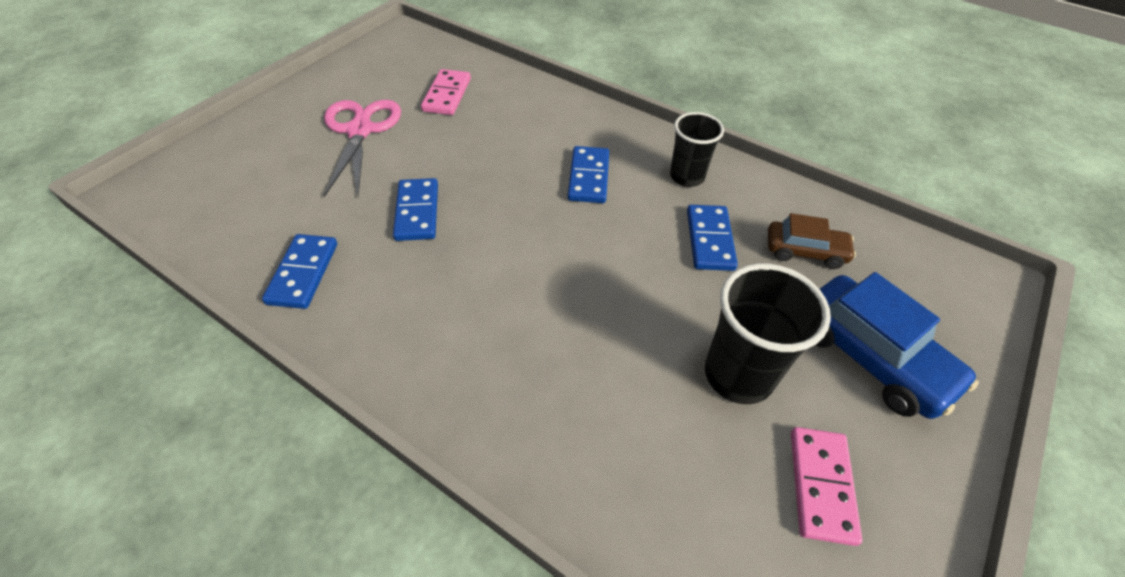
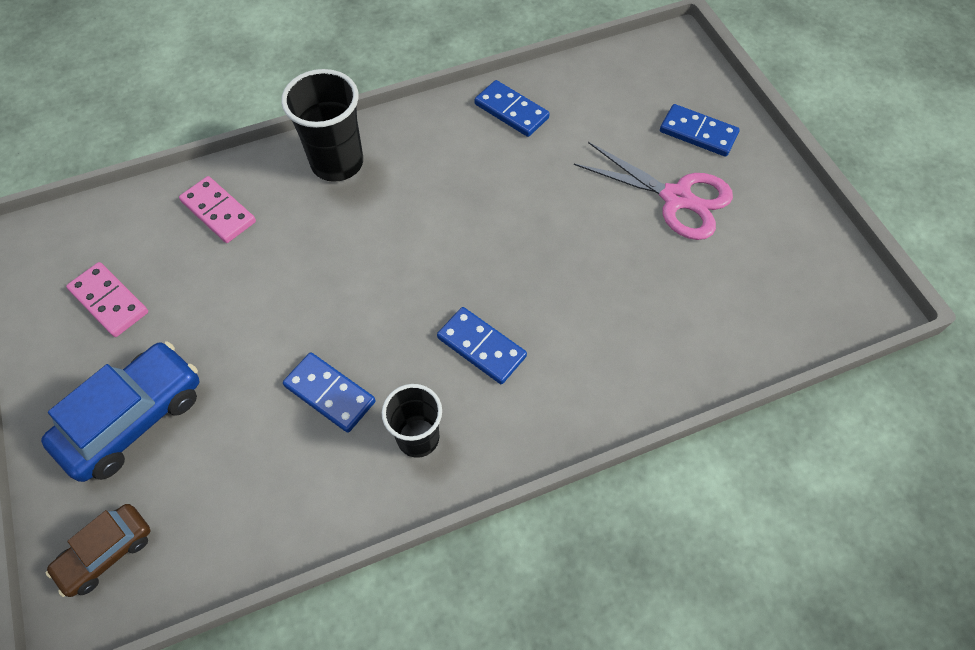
camera: 125 degrees right, 10 degrees up
blue domino [393,178,438,241] -> blue domino moved to [660,104,740,157]
pink domino [421,69,471,115] -> pink domino moved to [179,176,256,243]
black cup [705,264,831,404] -> black cup moved to [281,69,363,182]
brown car [768,213,856,269] -> brown car moved to [46,504,150,597]
blue car [816,272,979,419] -> blue car turned 135 degrees clockwise [41,342,199,482]

